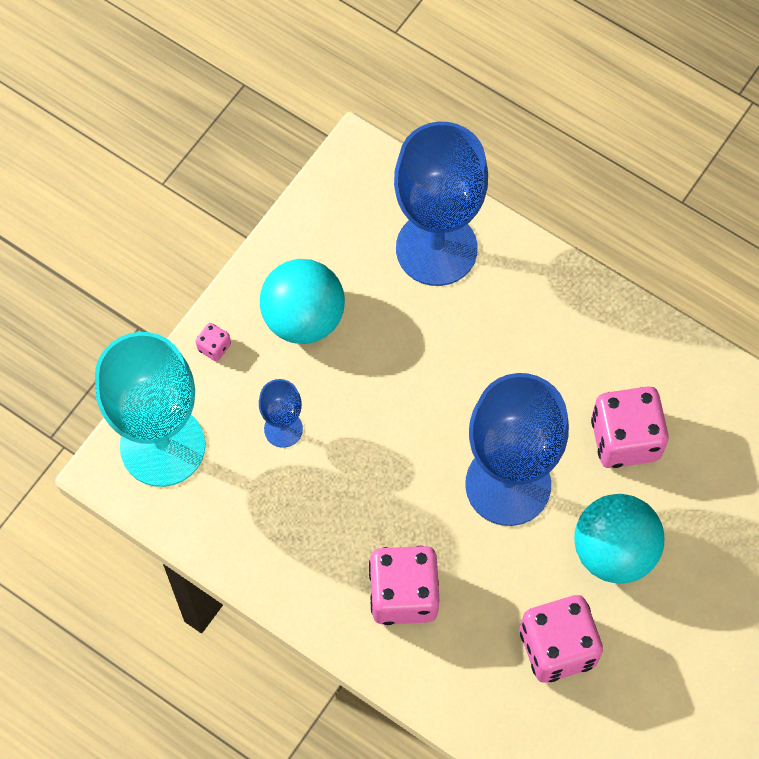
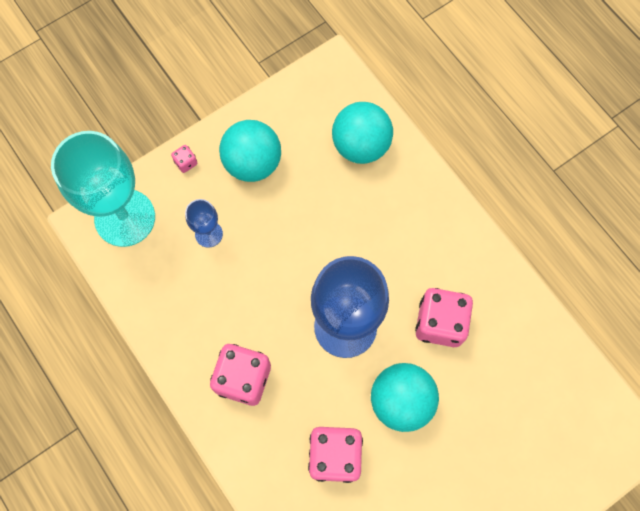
camera: 20 degrees right, 5 degrees up
blue goblet [394,122,488,286] -> turquoise ball [332,102,393,164]

